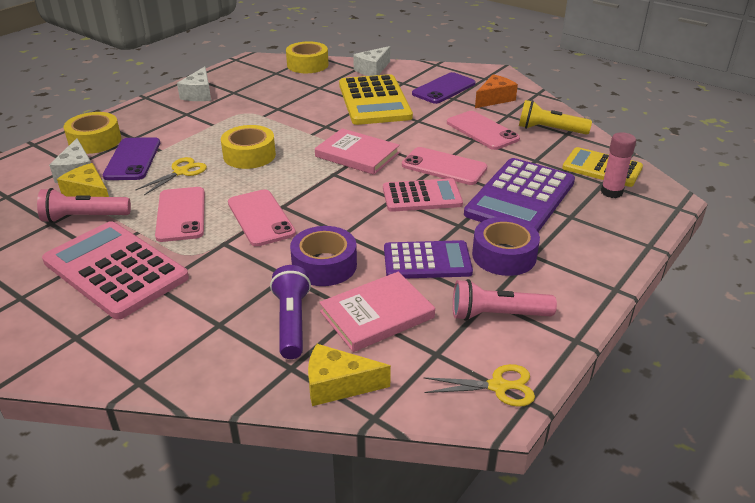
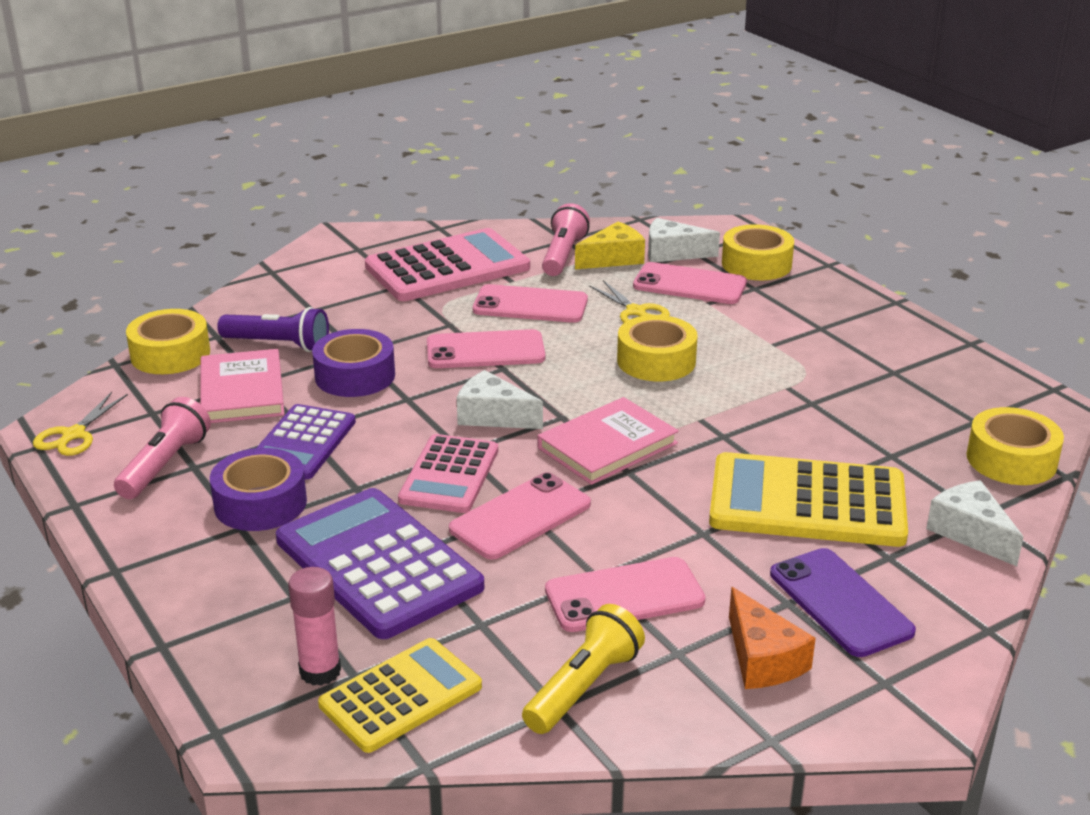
camera: 110 degrees right, 5 degrees down
purple phone [103,137,160,180] -> pink phone [633,262,747,304]
white cheese [177,67,211,101] -> white cheese moved to [457,370,543,429]
yellow cheese [308,344,391,406] -> yellow tape [126,309,210,374]

